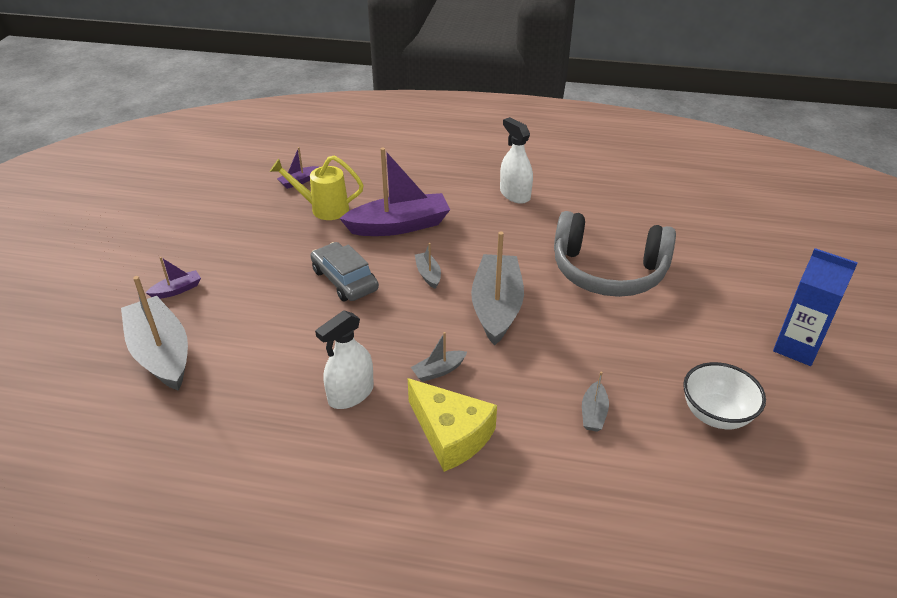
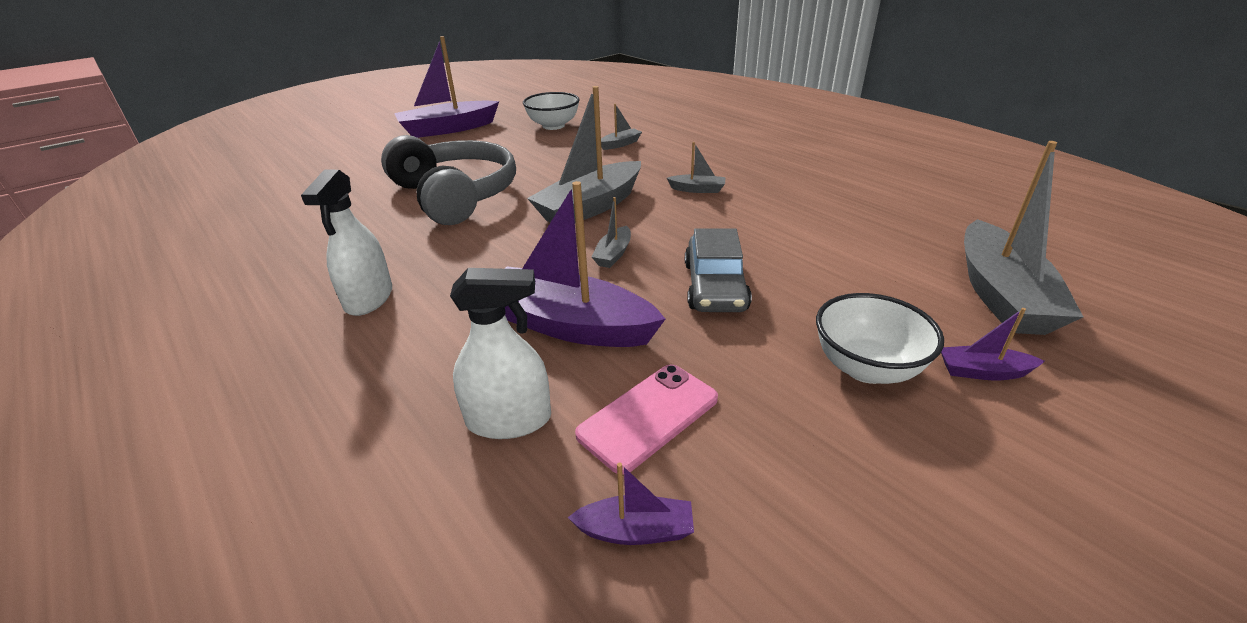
camera: 140 degrees left, 5 degrees down
yellow watering can [270,156,363,220] -> pink phone [575,365,718,474]
white spray bottle [315,310,374,409] -> white spray bottle moved to [450,268,551,439]
yellow cheese [408,378,497,472] -> none
blue carton [773,248,858,366] -> purple boat [394,36,499,138]
none -> white bowl [816,293,944,384]

